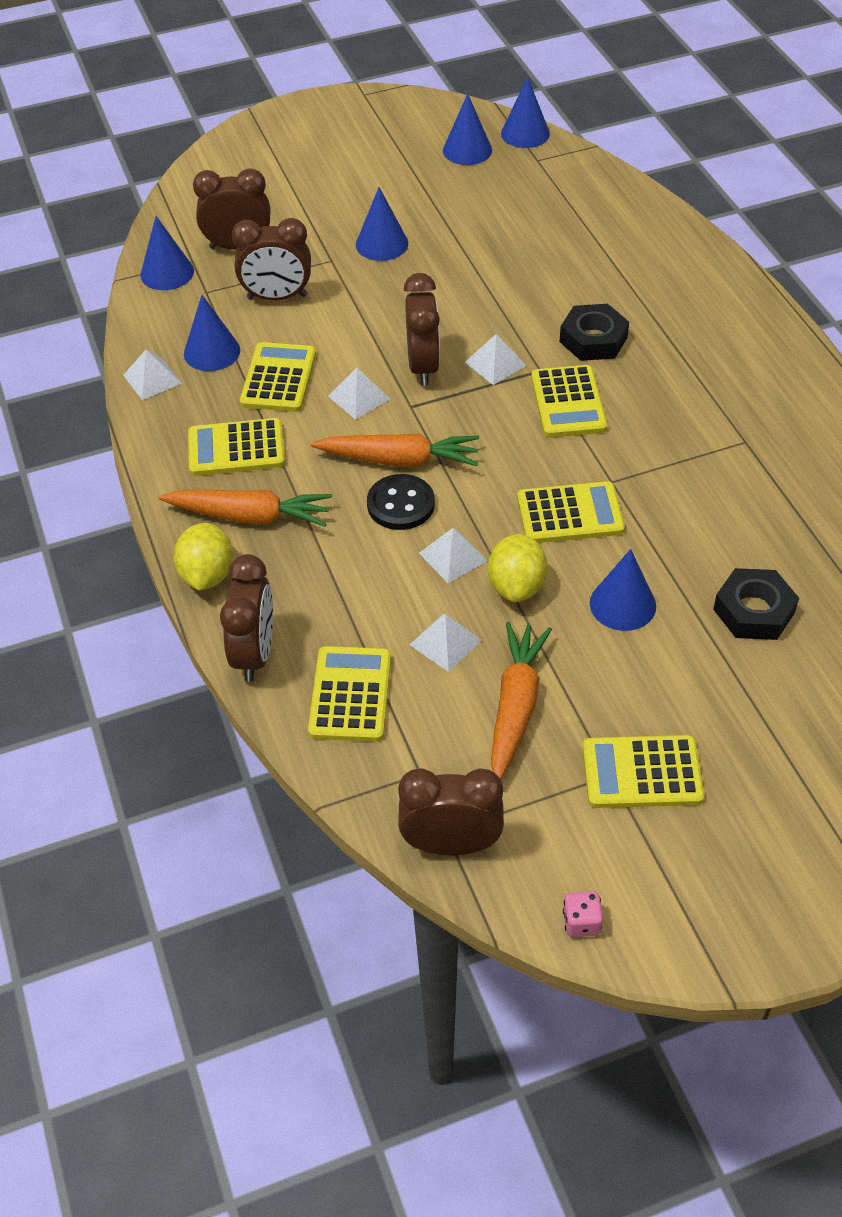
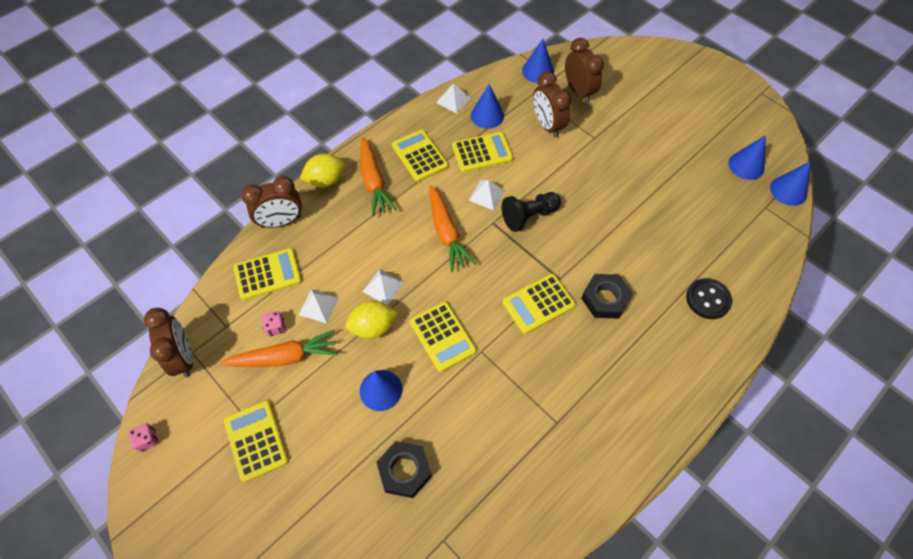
camera: 65 degrees right, 10 degrees up
blue cone [356,187,408,261] -> none
black button [367,474,435,530] -> black button moved to [686,278,732,319]
brown clock [404,273,440,386] -> black pawn [502,192,561,232]
white pyramid [465,334,527,385] -> none
none -> pink dice [262,311,286,336]

